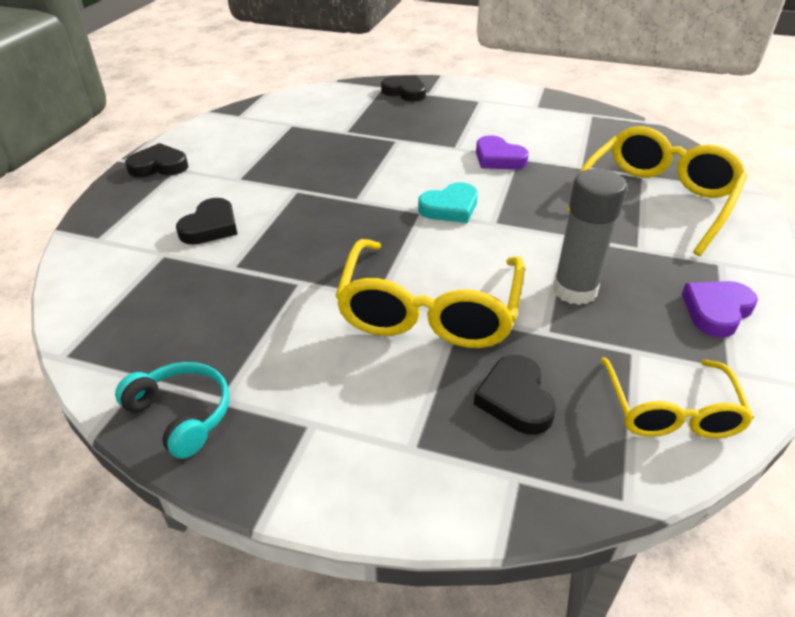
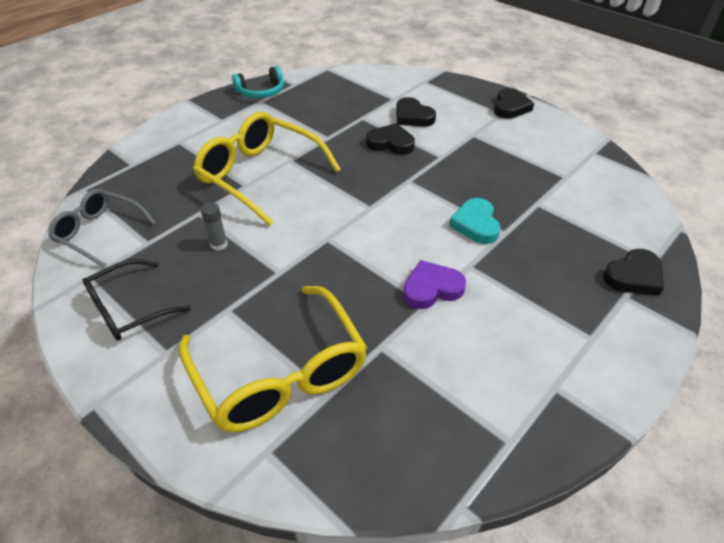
camera: 115 degrees right, 5 degrees up
turquoise heart [418,182,478,223] -> turquoise heart moved to [449,198,500,244]
black heart [474,355,556,435] -> black heart moved to [366,123,415,155]
grey glue stick [553,169,627,305] -> grey glue stick [201,202,227,251], size x0.49
yellow glasses [601,357,754,439] -> grey glasses [48,189,156,268]
purple heart [682,281,758,338] -> black glasses [82,259,191,340]

